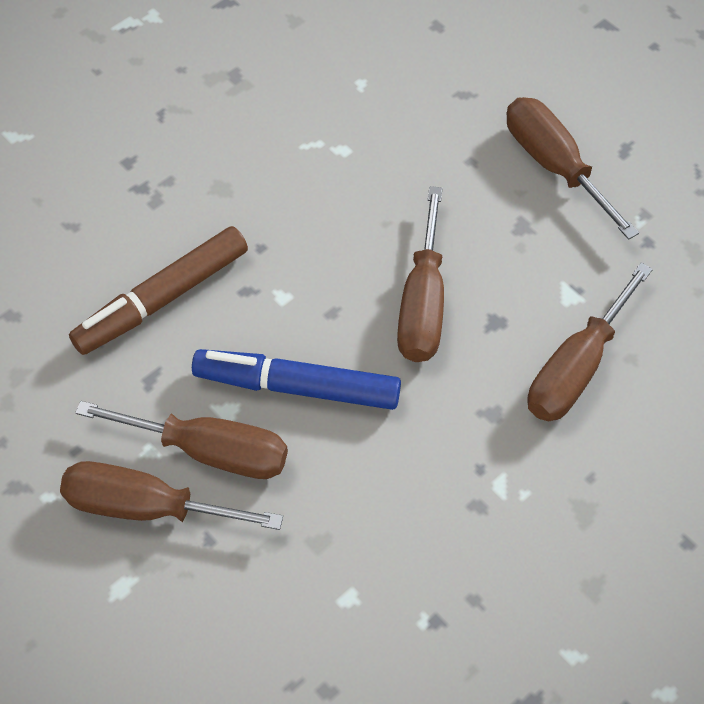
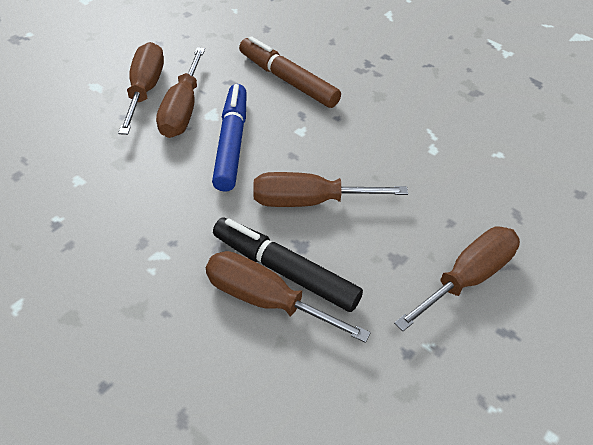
camera: 80 degrees right, 10 degrees down
none -> black marker [213,217,363,312]

